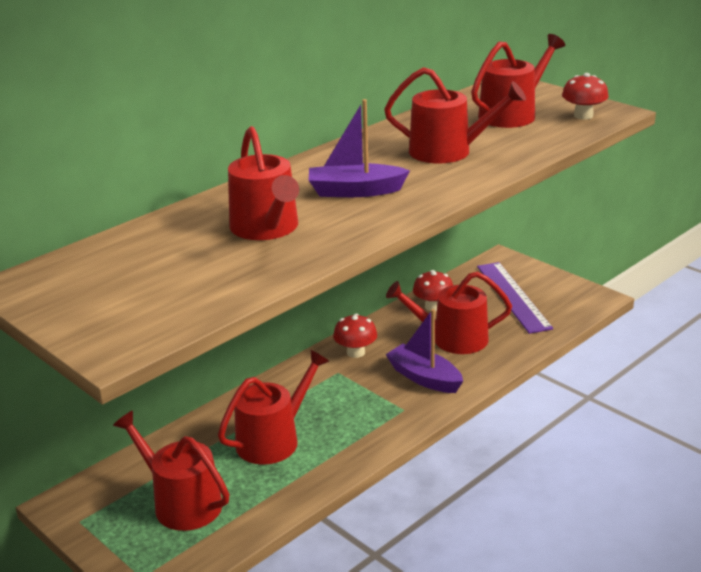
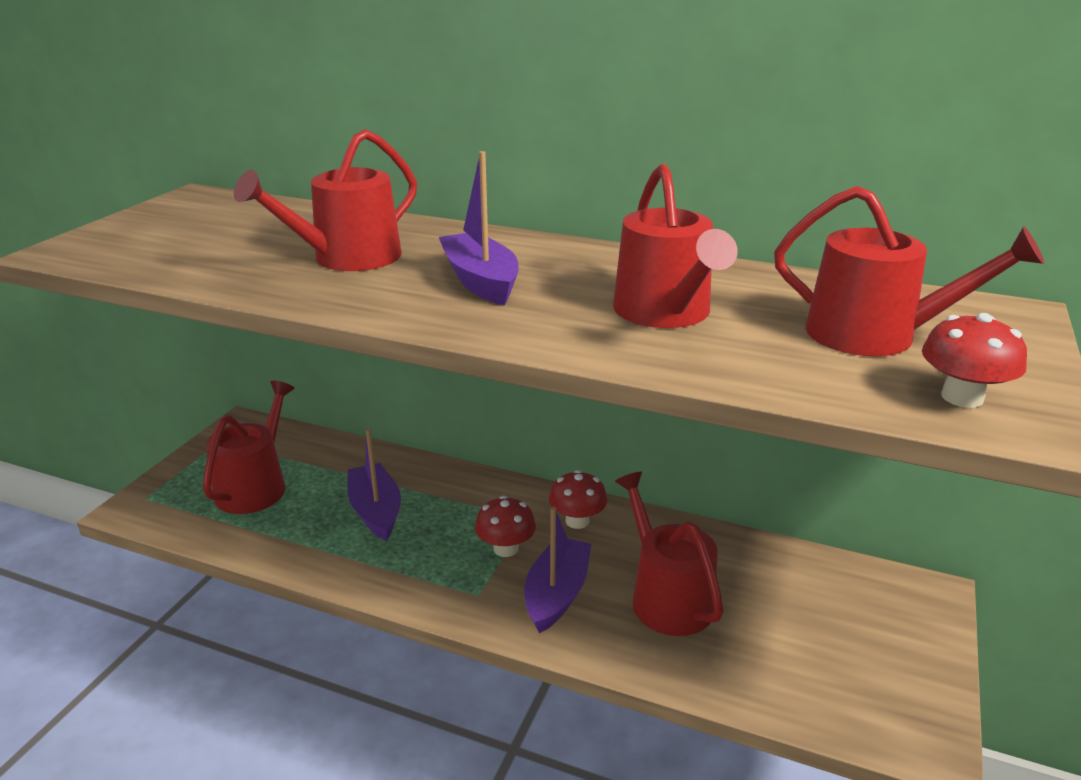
camera: 65 degrees right, 0 degrees up
red watering can [218,350,330,465] -> purple boat [348,428,401,541]
red mushroom [413,270,453,311] -> red mushroom moved to [475,496,536,557]
purple ruler [477,262,553,334] -> none

